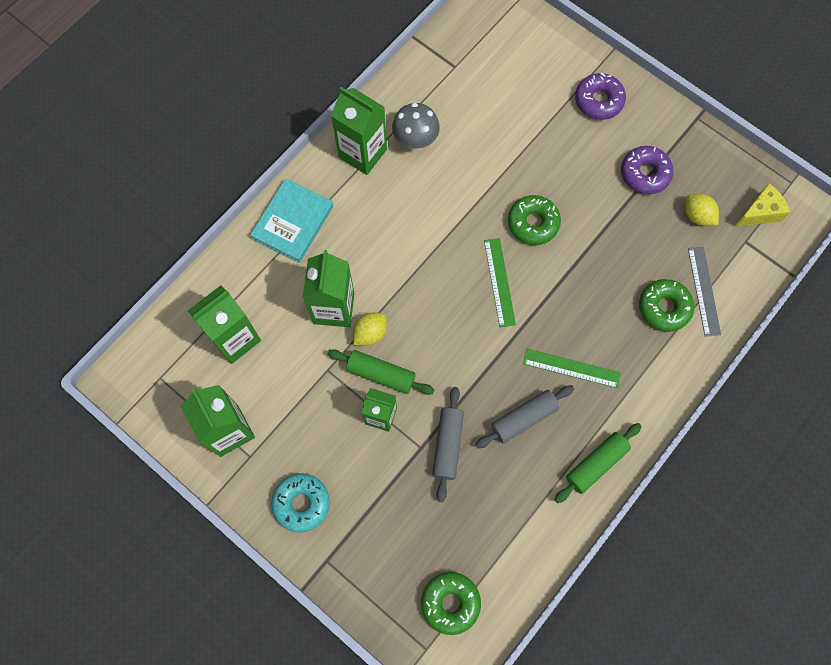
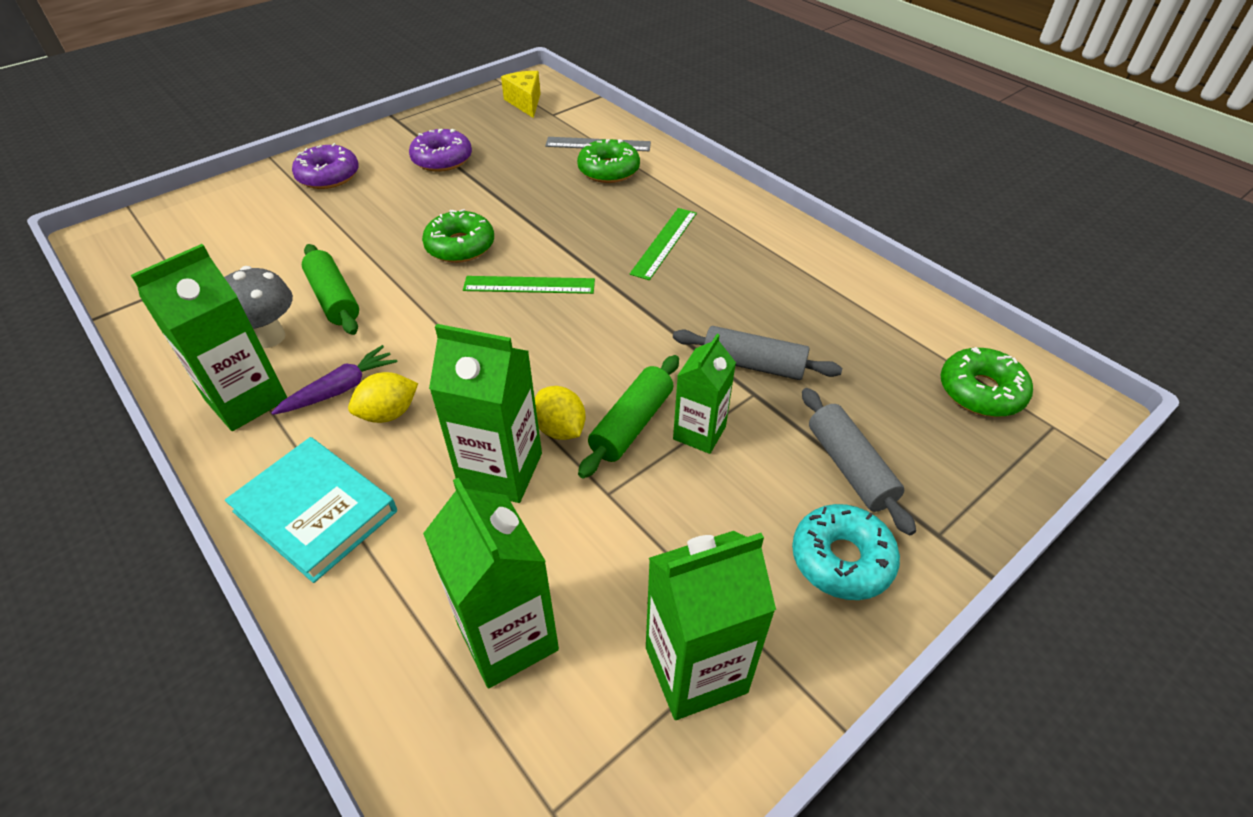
camera: 80 degrees left, 25 degrees down
grey rolling pin [476,385,574,448] -> grey rolling pin moved to [802,388,916,535]
green rolling pin [555,423,642,503] -> green rolling pin moved to [302,244,359,335]
yellow lemon [685,194,719,226] -> yellow lemon moved to [348,372,418,423]
none -> purple carrot [271,345,397,415]

